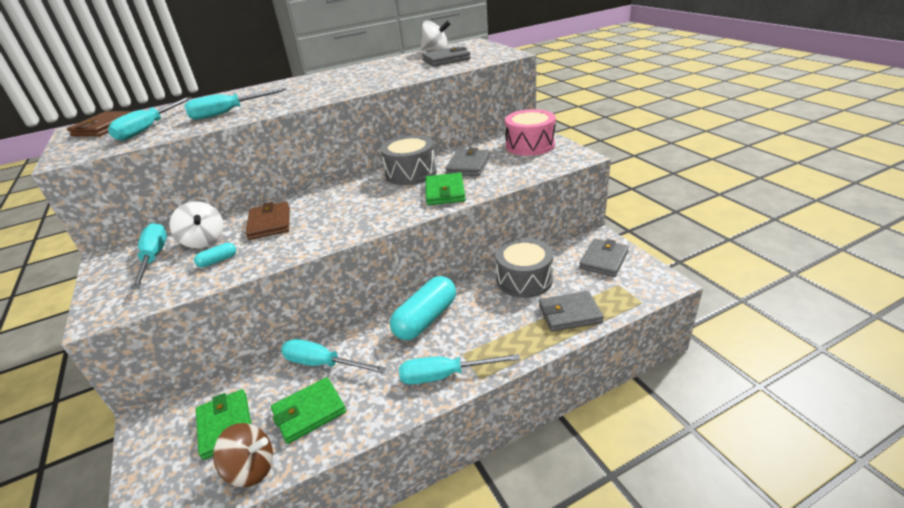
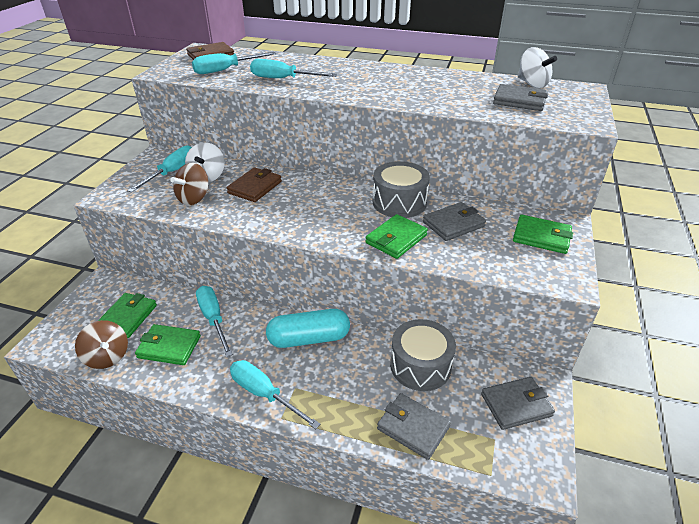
camera: 40 degrees right, 5 degrees up
turquoise capsule [194,243,236,267] -> brown spinning top [170,163,209,205]
pink drum [505,109,556,156] -> green wallet [513,215,573,254]

